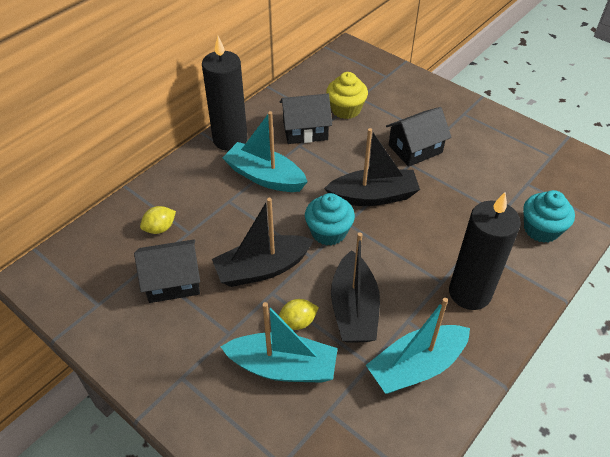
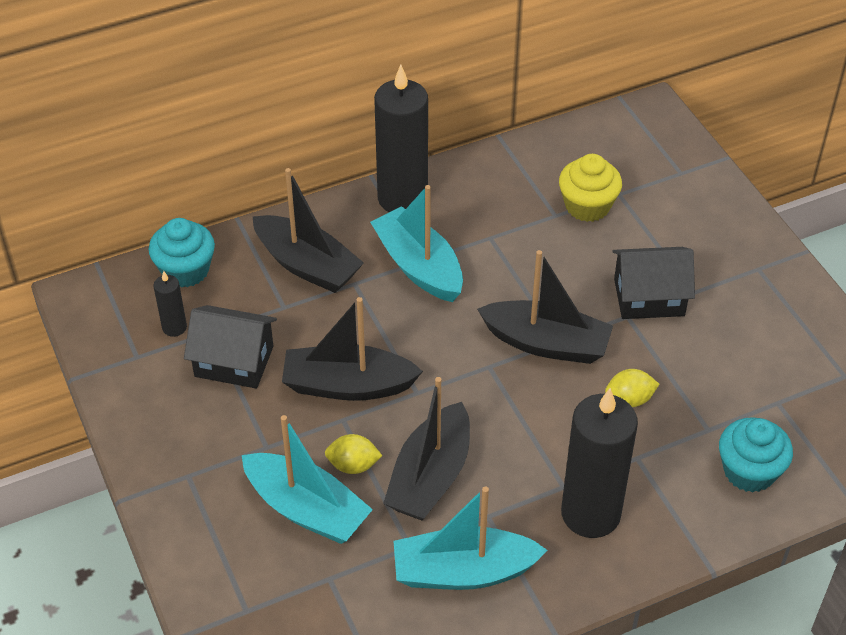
camera: 25 degrees right, 0 degrees up
yellow lemon [140,206,176,234] -> yellow lemon moved to [605,369,659,407]
black house [280,94,332,144] -> none
turquoise cupcake [305,193,355,246] -> turquoise cupcake moved to [149,218,215,288]
none -> black candle [153,271,187,337]
none -> black boat [253,168,364,293]

